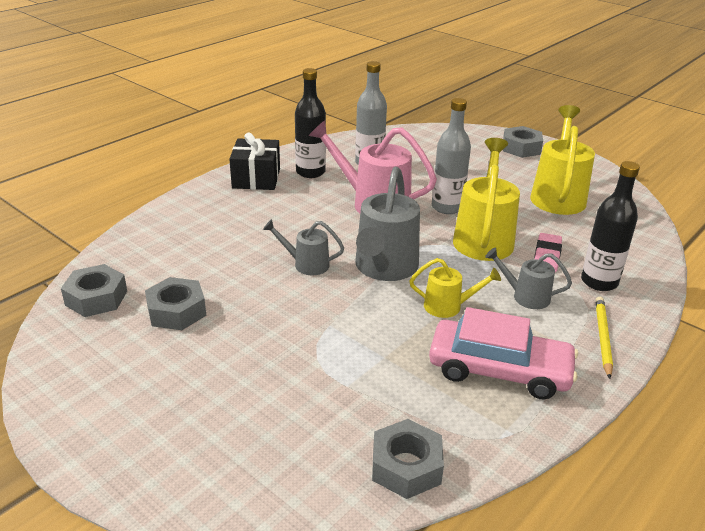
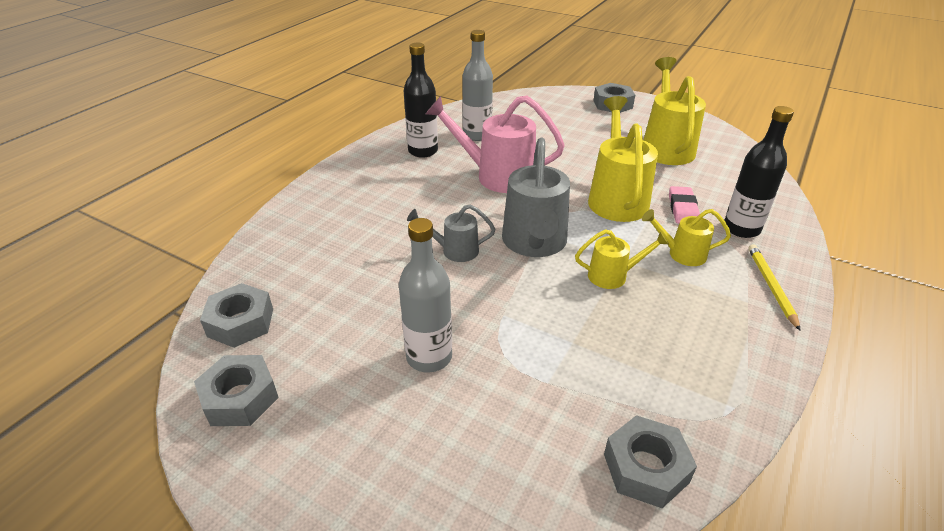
camera: 10 degrees left, 5 degrees up
grey nut [145,277,206,330] -> grey nut moved to [194,355,279,426]
black gift [229,133,280,190] -> none
pink car [429,307,578,399] -> none
grey bottle [432,98,471,214] -> grey bottle moved to [399,218,452,373]
grey watering can [485,247,572,309] -> yellow watering can [642,209,731,266]

